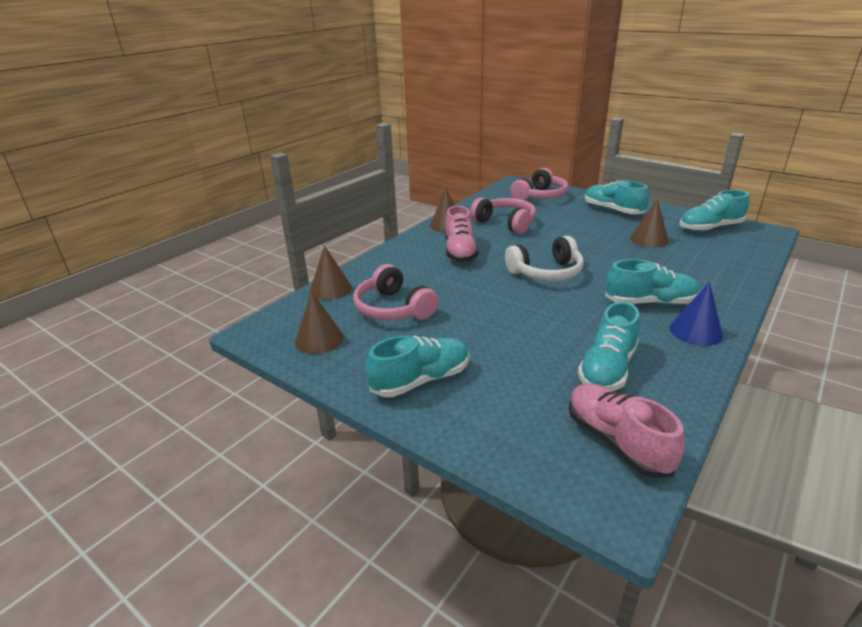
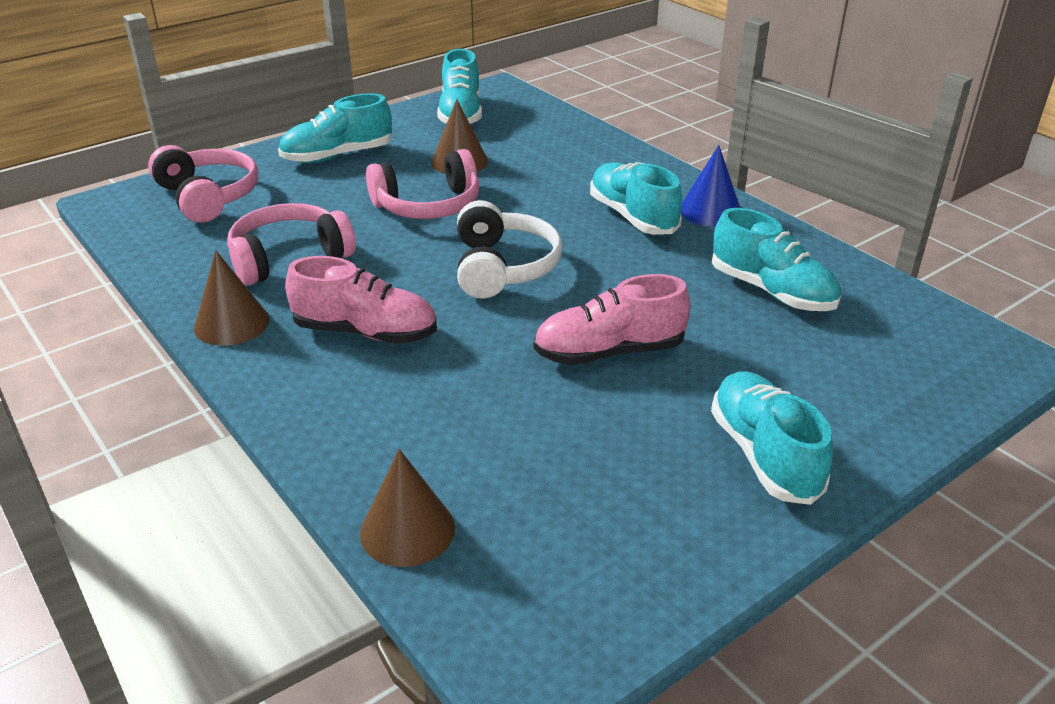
camera: 75 degrees left, 5 degrees up
brown cone [295,291,344,354] -> none
pink headphones [353,264,439,320] -> pink headphones moved to [366,149,479,219]
pink shoe [569,383,685,478] -> pink shoe moved to [534,274,690,365]
turquoise shoe [605,259,700,305] -> turquoise shoe turned 45 degrees counterclockwise [590,162,682,235]

